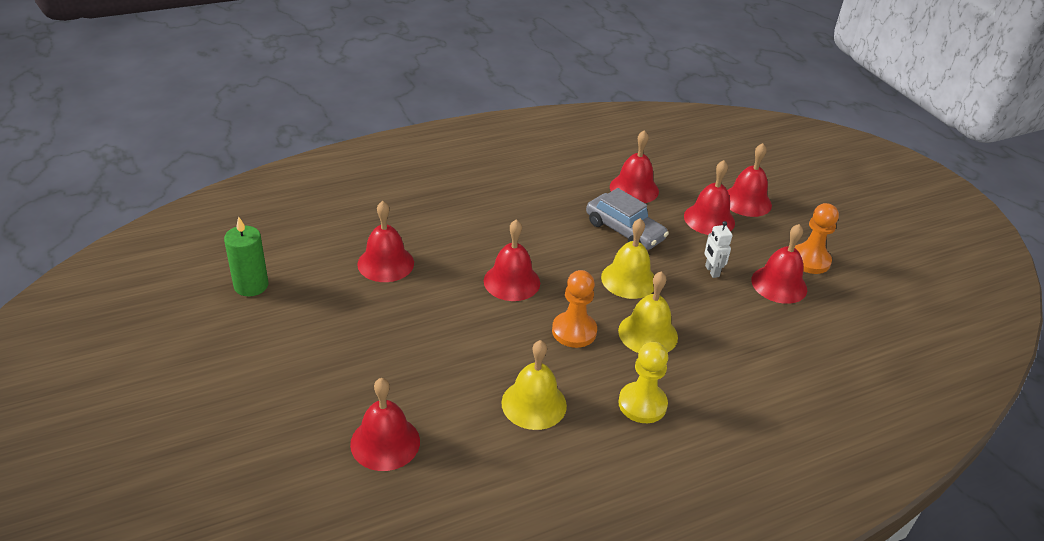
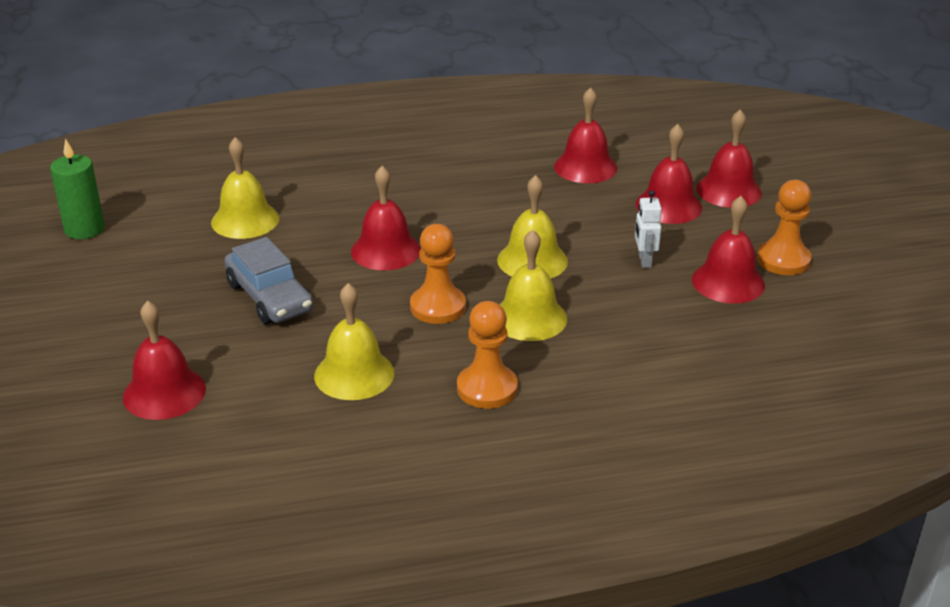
camera: 15 degrees right, 5 degrees down
red bell [357,201,414,282] -> yellow bell [211,137,279,239]
grey car [586,188,669,250] -> grey car moved to [225,237,313,324]
yellow pawn [618,342,668,423] -> orange pawn [457,301,518,409]

